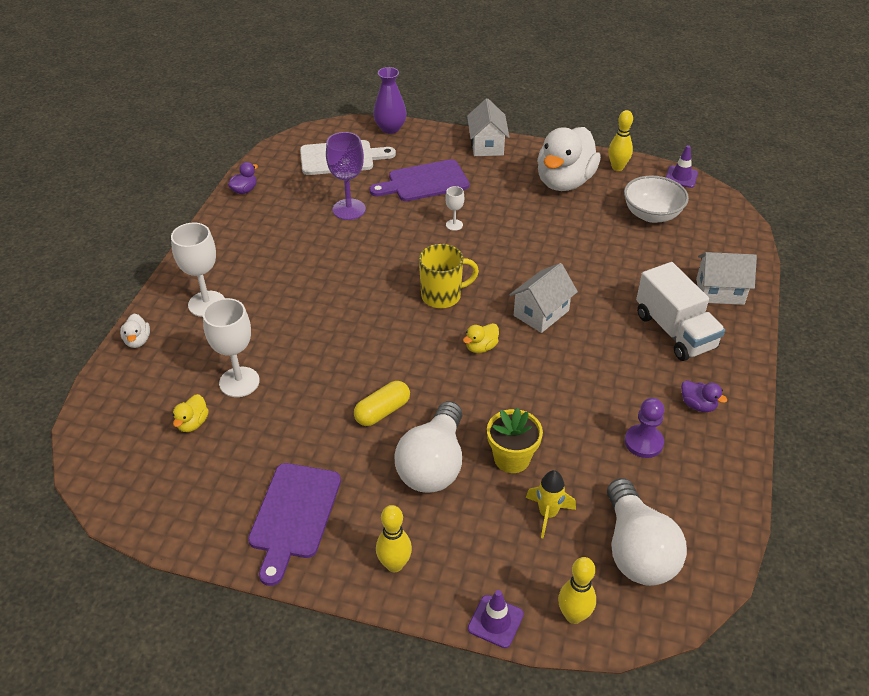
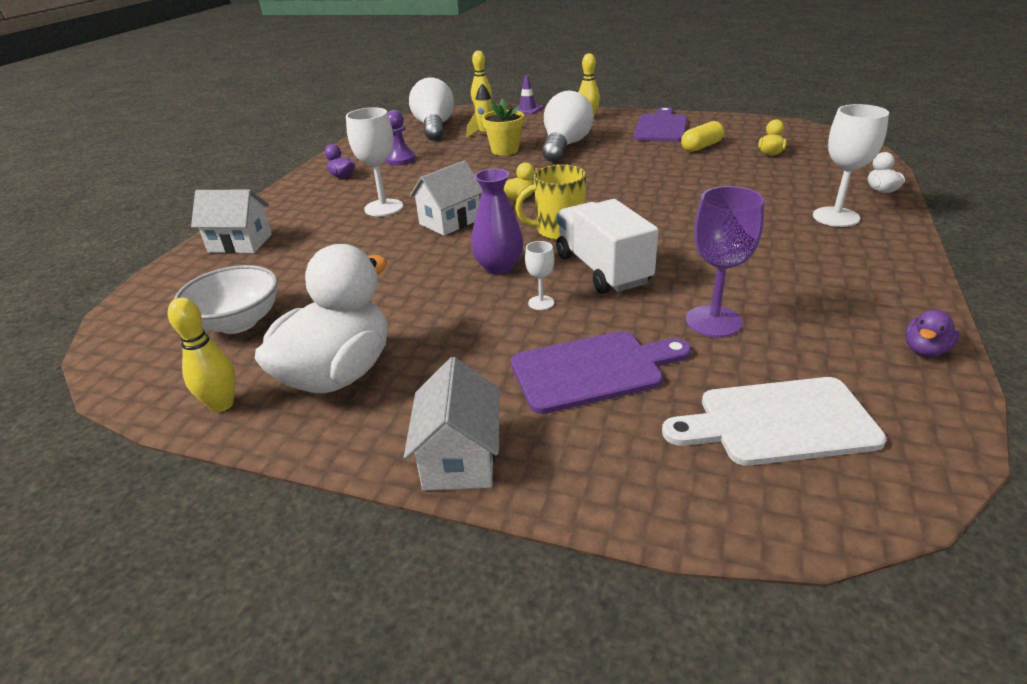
camera: 175 degrees left, 10 degrees down
white goblet [203,298,260,397] -> white goblet moved to [346,107,403,216]
yellow capsule [354,381,410,426] -> yellow capsule moved to [681,121,724,152]
purple vase [373,67,407,134] -> purple vase moved to [471,169,523,275]
white truck [636,262,725,361] -> white truck moved to [556,199,659,294]
purple traffic cone [666,145,698,188] -> none

